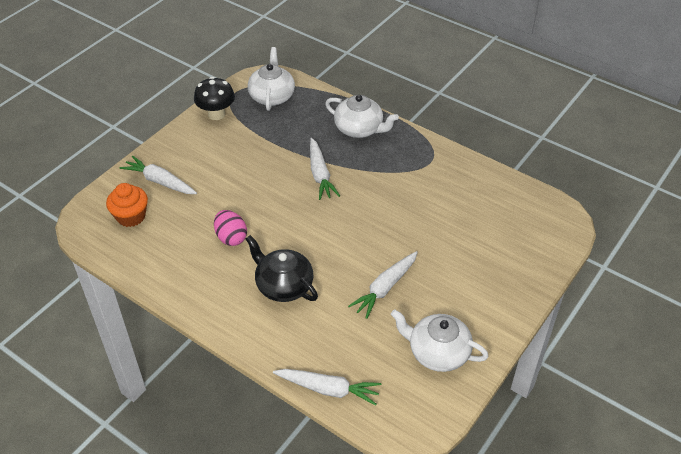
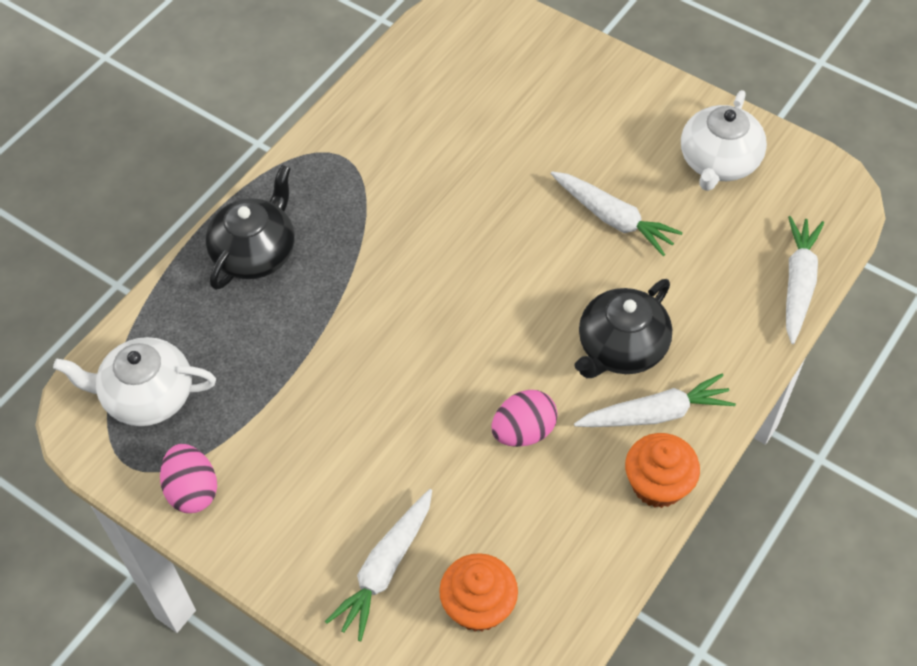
camera: 90 degrees left, 10 degrees up
black mushroom [194,77,235,120] -> pink egg [160,444,217,513]
white carrot [310,138,340,200] -> white carrot moved to [574,373,736,427]
white teapot [325,95,399,138] -> black teapot [206,165,295,290]
none -> orange cupcake [625,433,700,508]

